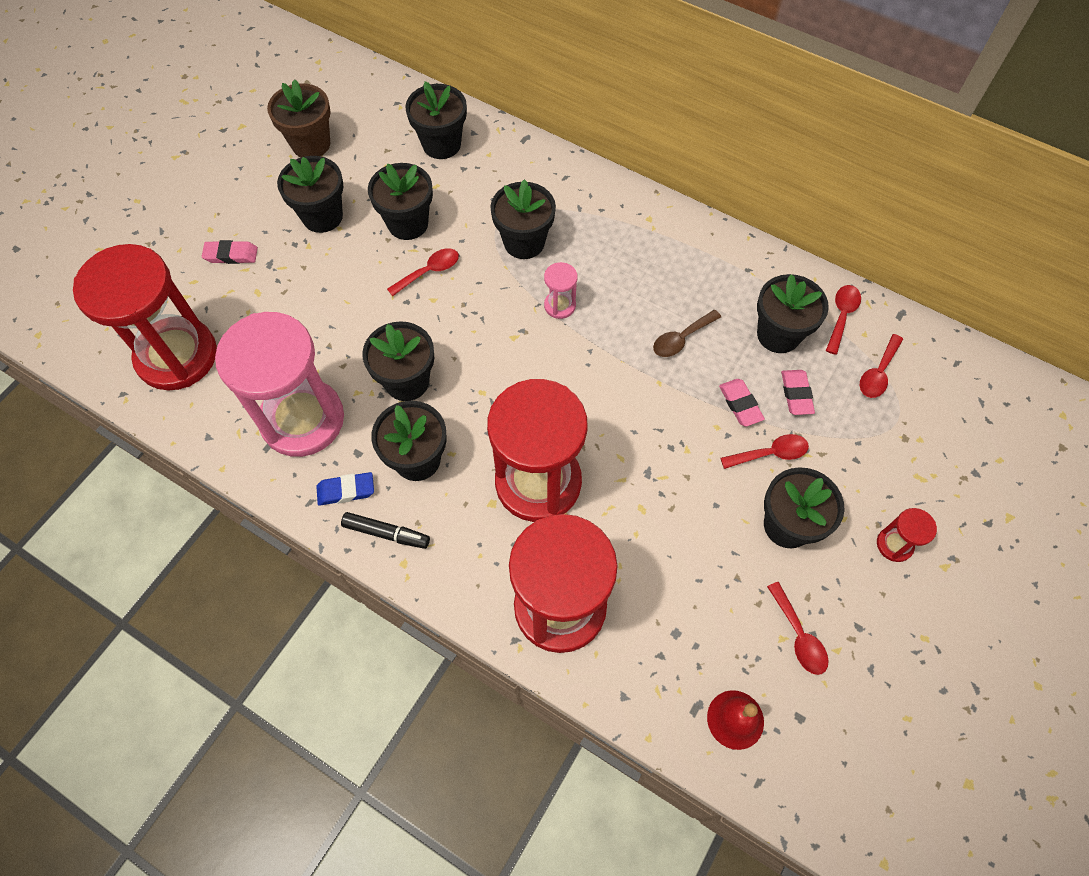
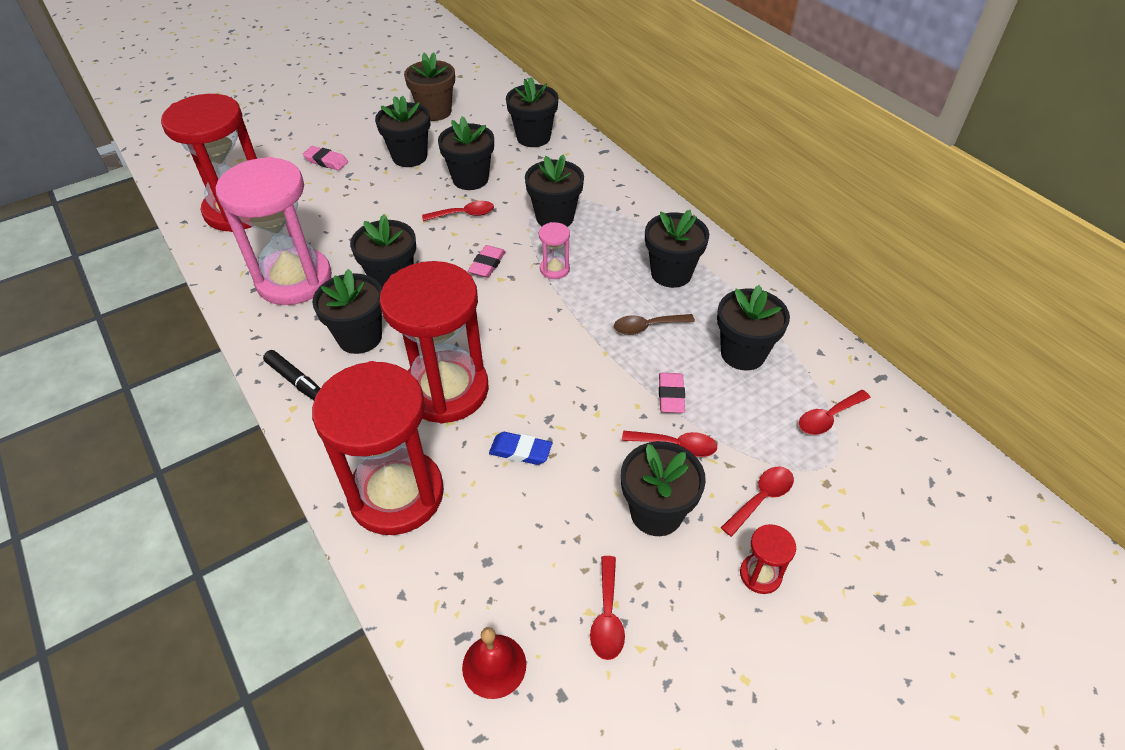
camera: 25 degrees right, 15 degrees down
blue eraser [316,472,374,506] -> blue eraser moved to [489,432,552,465]
pink eraser [781,370,815,415] -> pink eraser moved to [468,245,506,278]
red spoon [826,285,861,355] -> red spoon moved to [721,466,794,537]
none -> black flower pot [645,210,709,288]

